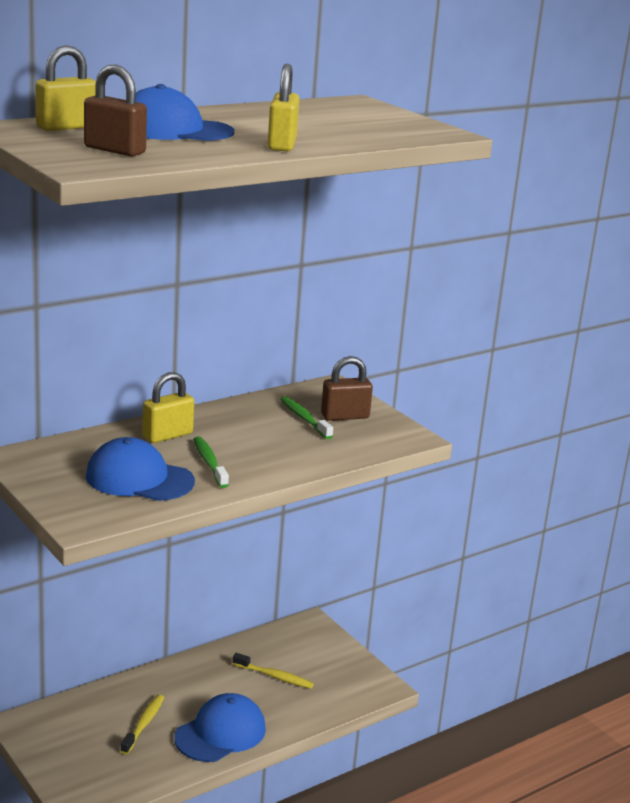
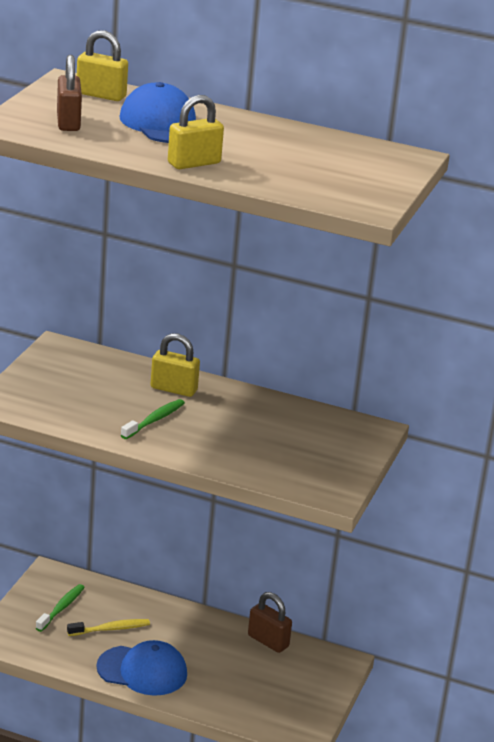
camera: 55 degrees right, 5 degrees up
blue cap [86,437,195,501] -> none
yellow toothbrush [233,653,314,689] -> none
green toothbrush [280,396,333,439] -> green toothbrush moved to [36,584,85,632]
brown padlock [321,356,373,421] -> brown padlock moved to [248,592,292,653]

